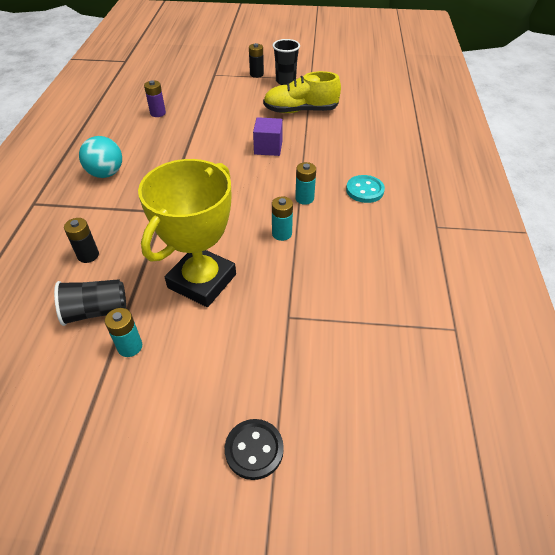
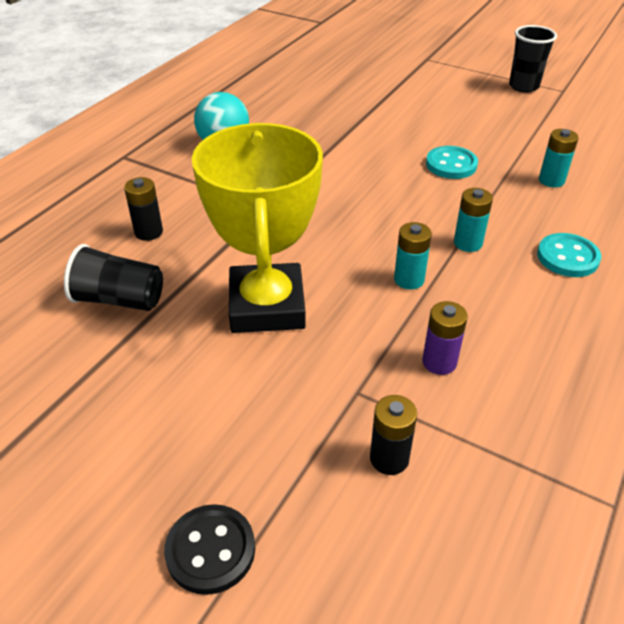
camera: 25 degrees right, 5 degrees down
turquoise battery [105,308,142,357] -> turquoise battery moved to [539,129,579,188]
yellow trophy [138,159,236,307] -> yellow trophy turned 60 degrees counterclockwise [192,123,323,333]
purple battery [144,80,166,117] -> purple battery moved to [422,301,468,375]
black battery [249,43,264,78] -> black battery moved to [370,395,417,475]
purple cube [253,117,283,156] -> turquoise button [426,146,478,179]
yellow shoe [263,71,341,113] -> none

